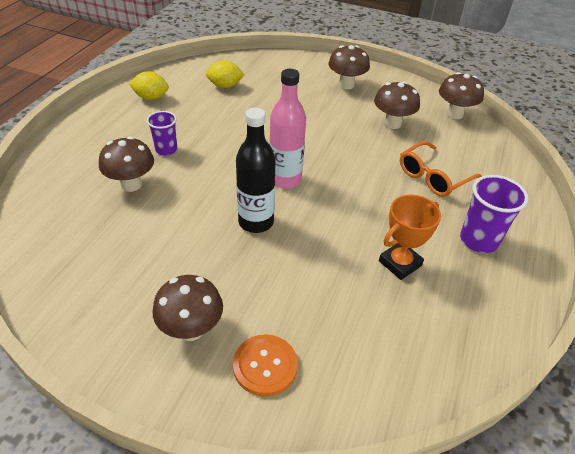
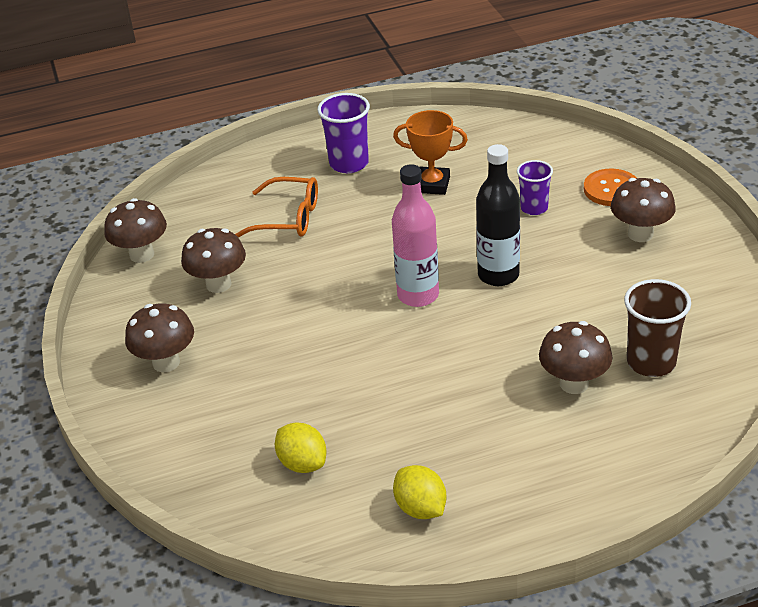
camera: 125 degrees left, 5 degrees down
purple cup [147,111,177,156] -> purple cup moved to [517,160,553,215]
none -> brown cup [624,279,691,377]

